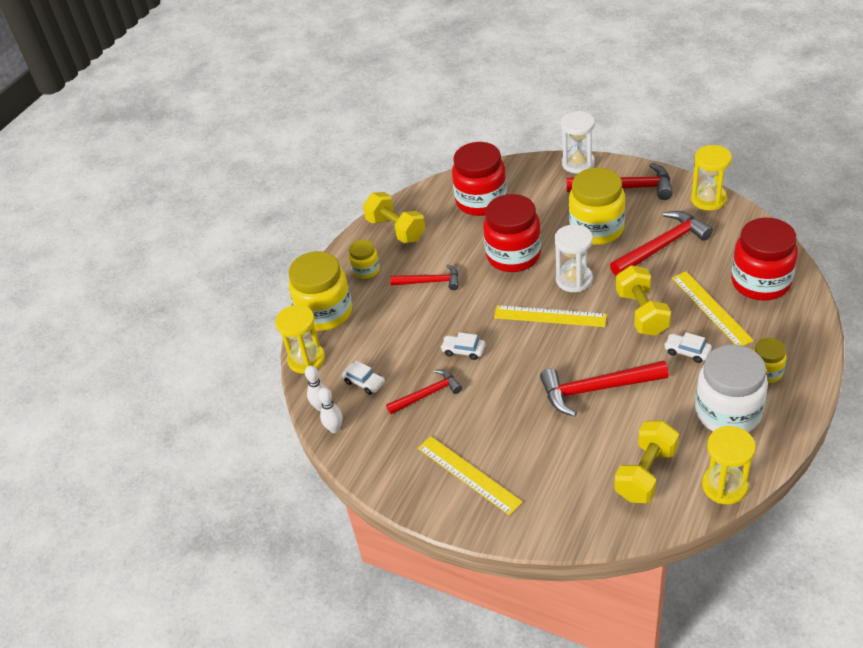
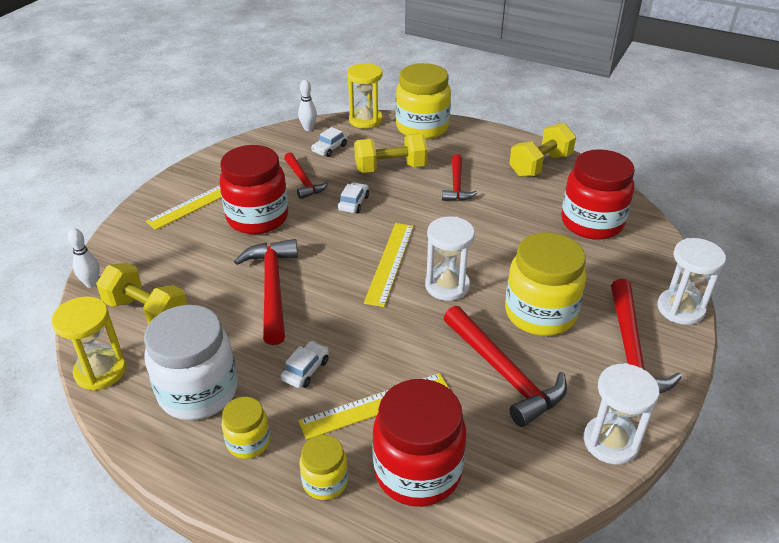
camera: 85 degrees right, 5 degrees down
white bowling pin [318,387,342,433] -> white bowling pin moved to [68,229,100,288]
yellow jar [349,240,380,279] -> yellow jar moved to [299,435,348,500]
red jar [483,194,541,272] -> red jar moved to [219,145,288,234]
yellow dumbbell [616,265,671,336] -> yellow dumbbell moved to [354,134,428,173]
yellow hourglass [691,145,732,210] -> white hourglass [584,363,659,464]

